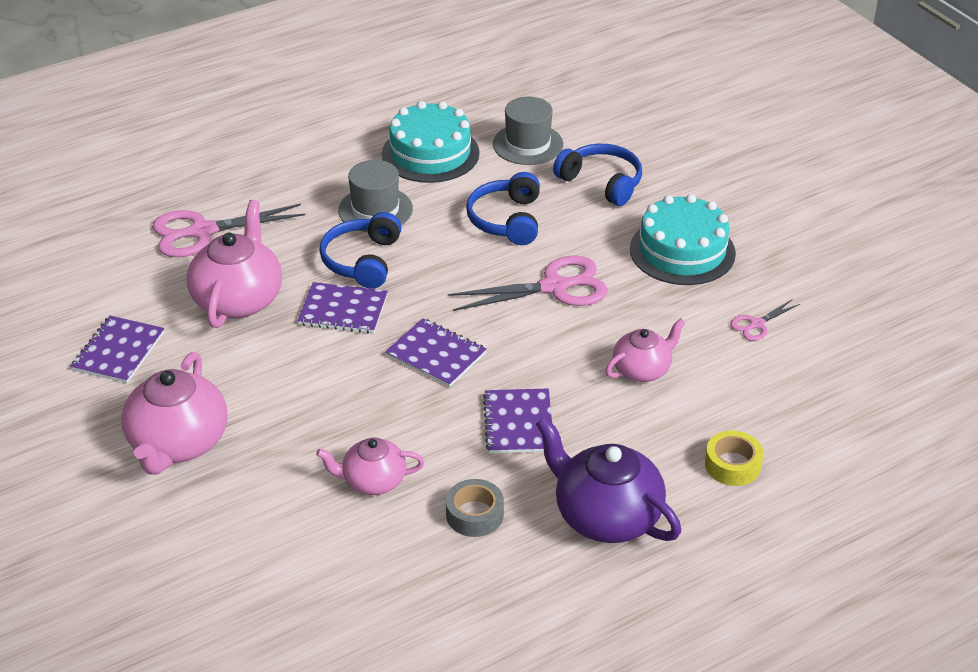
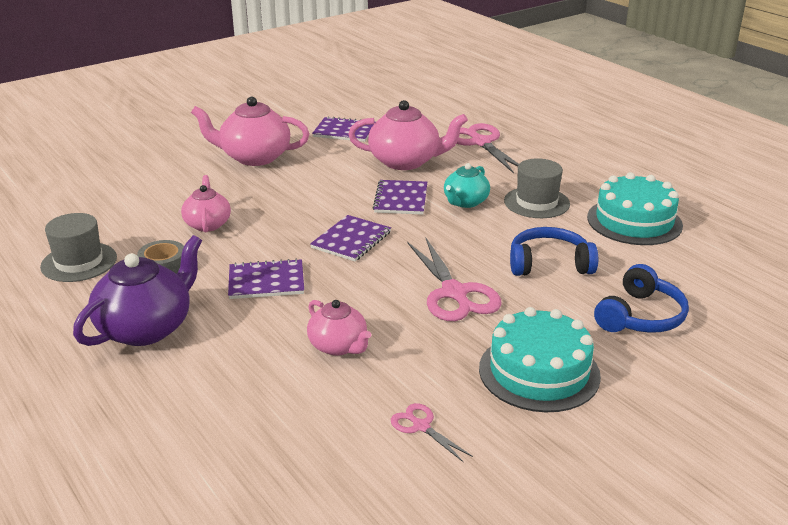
camera: 85 degrees right, 10 degrees down
blue headphones [319,212,402,289] -> turquoise teapot [444,163,490,208]
grey hat [493,96,564,165] -> grey hat moved to [40,213,117,282]
yellow tape [705,431,763,486] -> none

